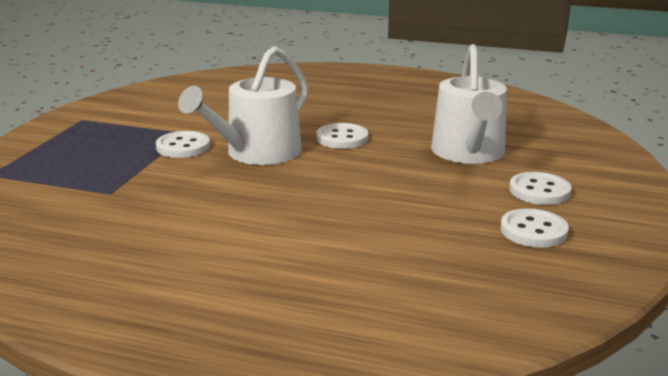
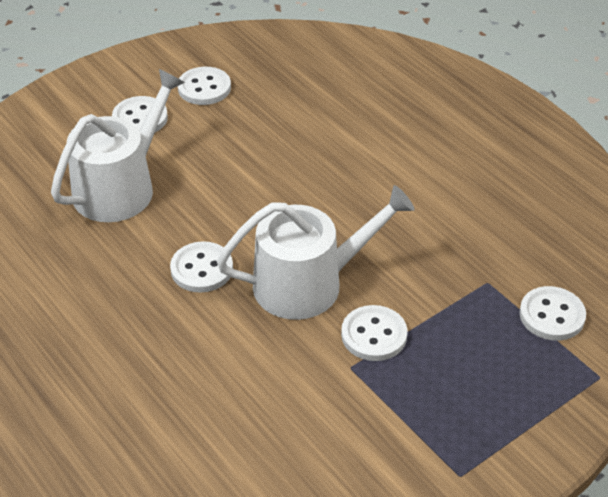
camera: 145 degrees left, 20 degrees up
none -> white button [519,286,586,341]

